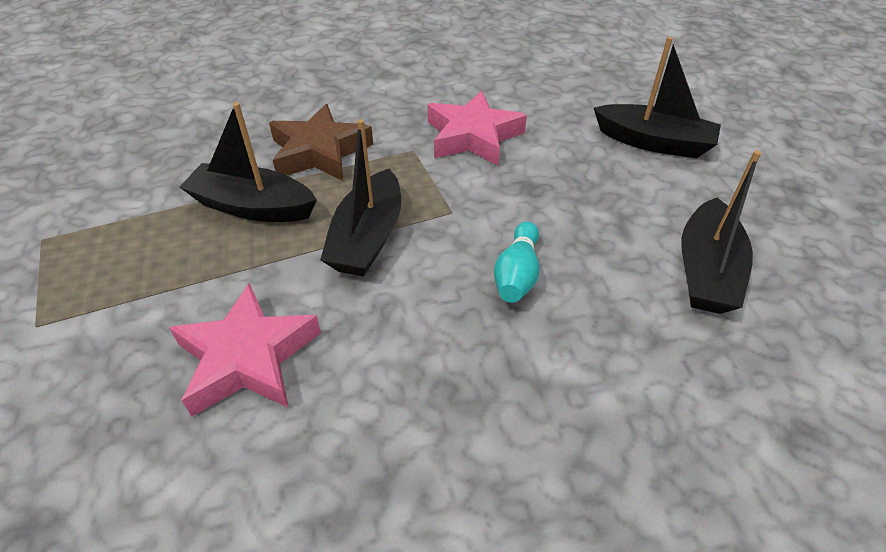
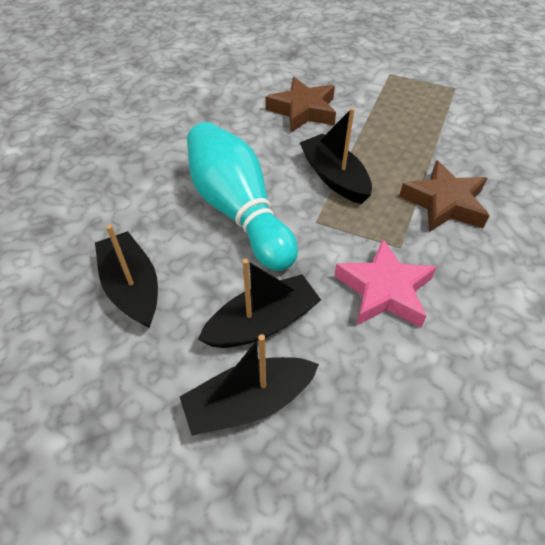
camera: 135 degrees right, 5 degrees up
pink star [169,283,321,416] -> brown star [265,77,336,132]
black boat [180,102,317,222] -> black boat moved to [198,259,321,348]
turquoise bowling pin [494,221,540,303] -> turquoise bowling pin [187,122,298,271], size x2.26

